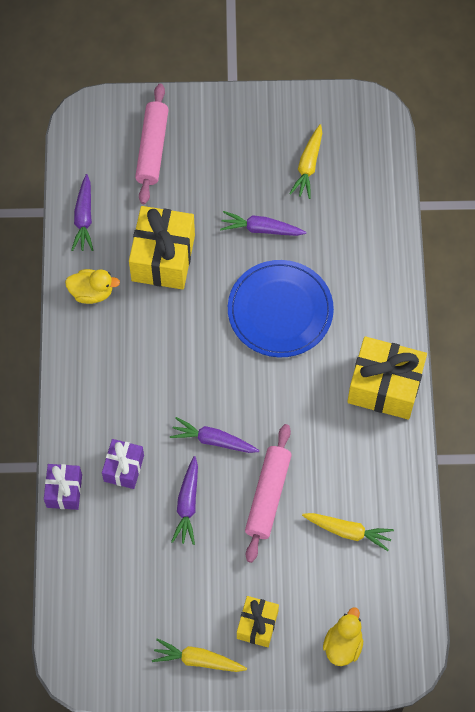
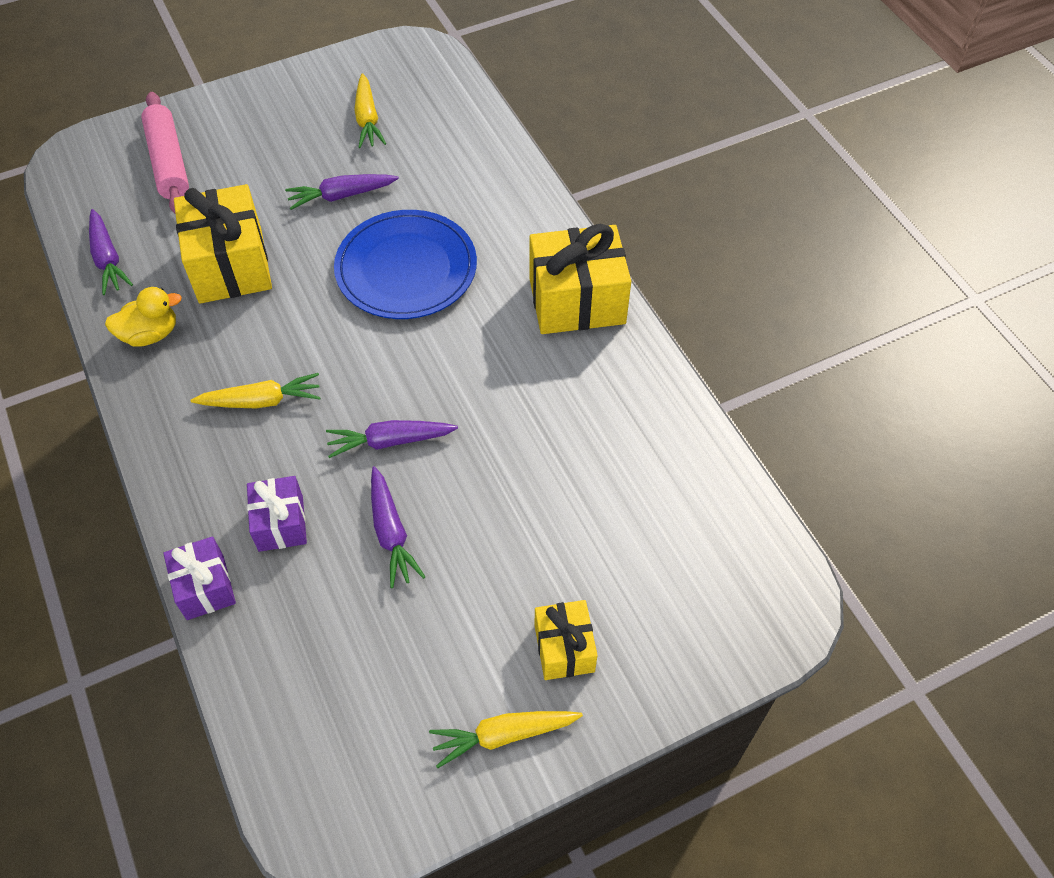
camera: 25 degrees left, 10 degrees down
pink rolling pin [245,424,292,563] -> none
yellow carrot [302,513,394,551] -> yellow carrot moved to [191,373,321,408]
yellow duck [323,607,363,666] -> none

